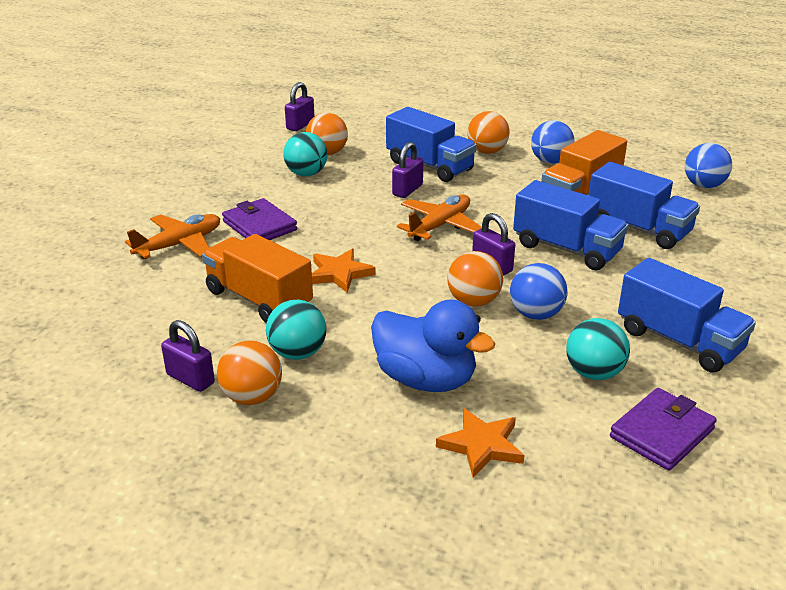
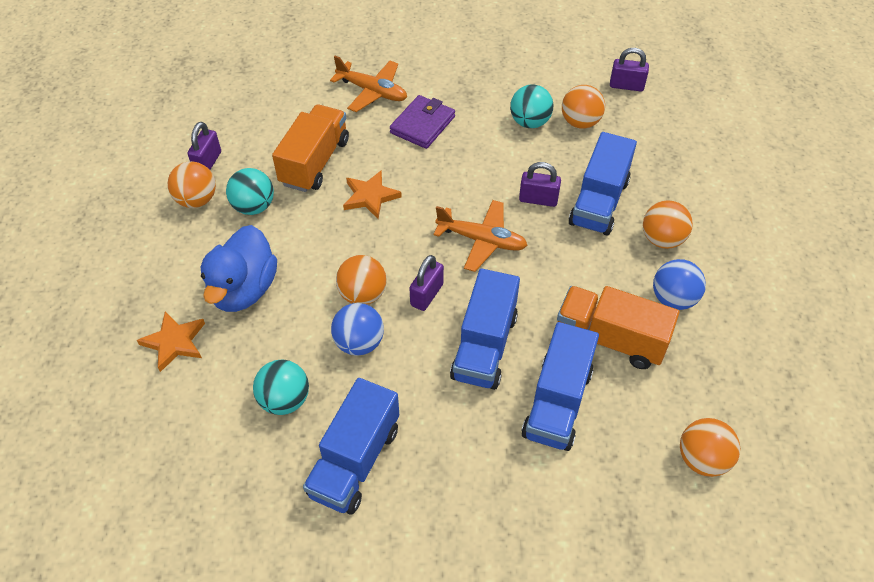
camera: 70 degrees right, 20 degrees up
purple wallet [610,388,717,471] -> none
blue ball [685,143,732,188] -> orange ball [680,418,740,477]

